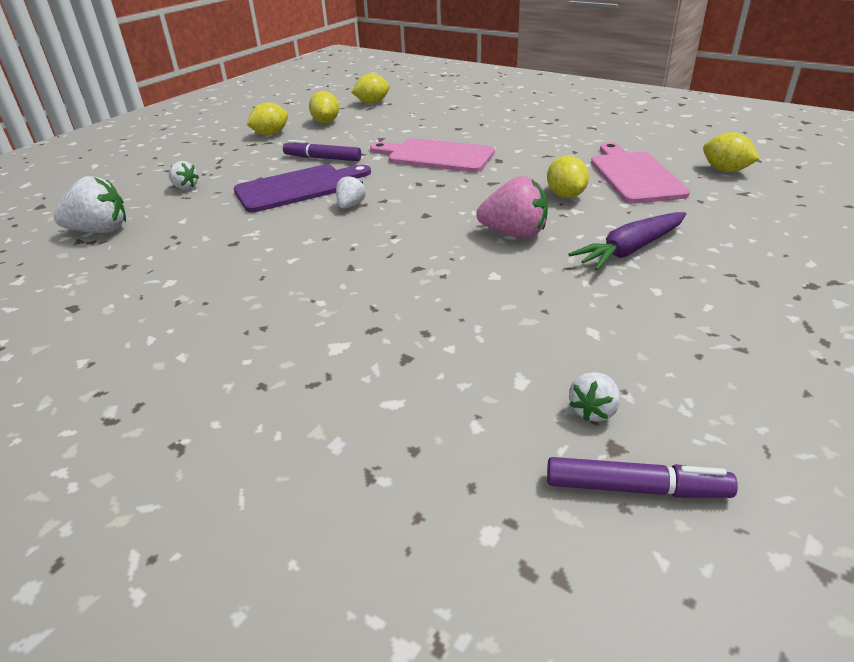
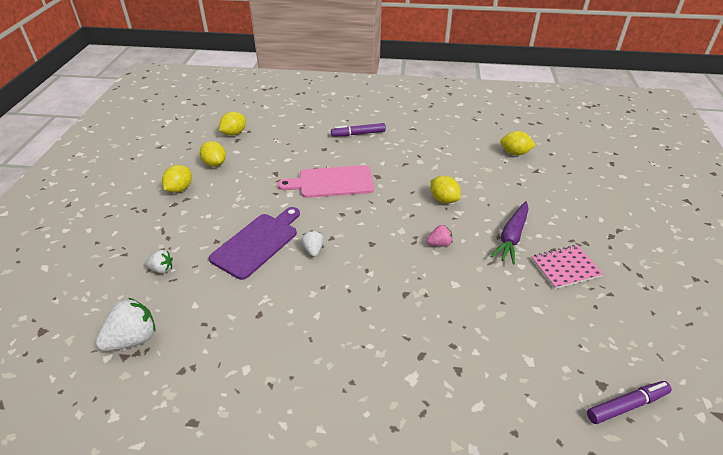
camera: 30 degrees left, 5 degrees up
purple marker [283,140,361,161] -> purple marker moved to [331,123,386,136]
pink strawberry [476,176,548,238] -> pink strawberry [426,225,453,247], size x0.56
white strawberry [569,372,620,422] -> none
pink cutting board [591,142,690,204] -> none
none -> pink notebook [531,245,603,289]

